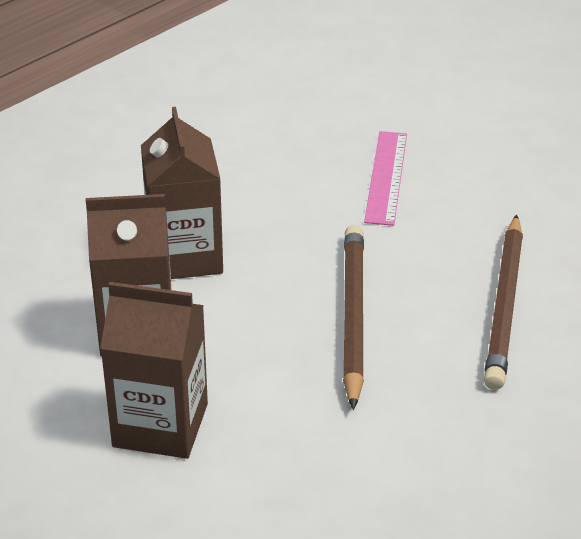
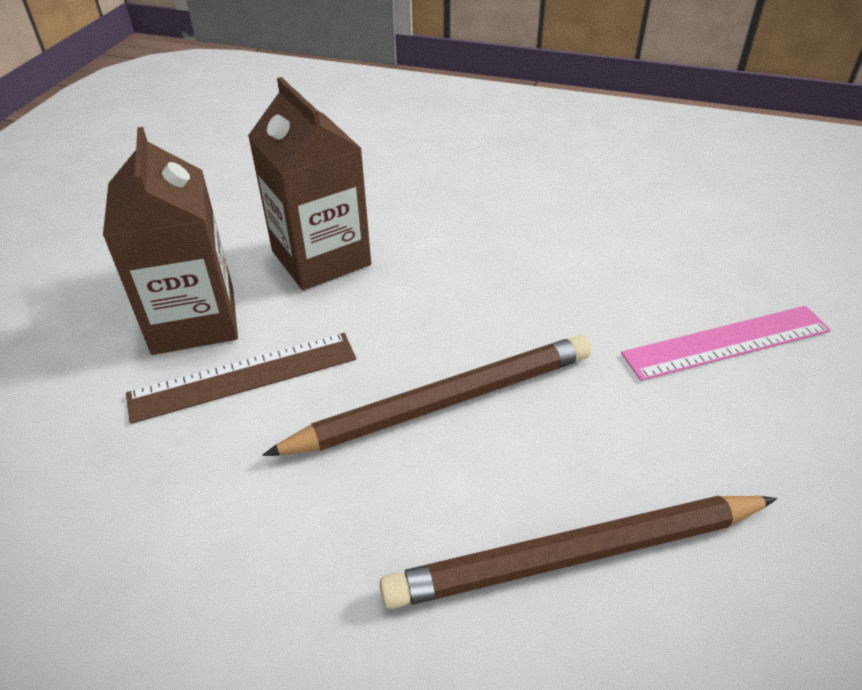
camera: 65 degrees right, 5 degrees up
brown carton [141,107,223,279] -> none
none -> brown ruler [126,333,356,424]

